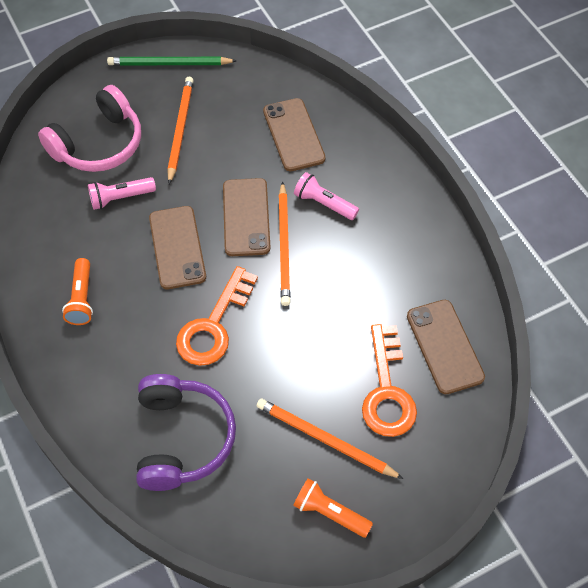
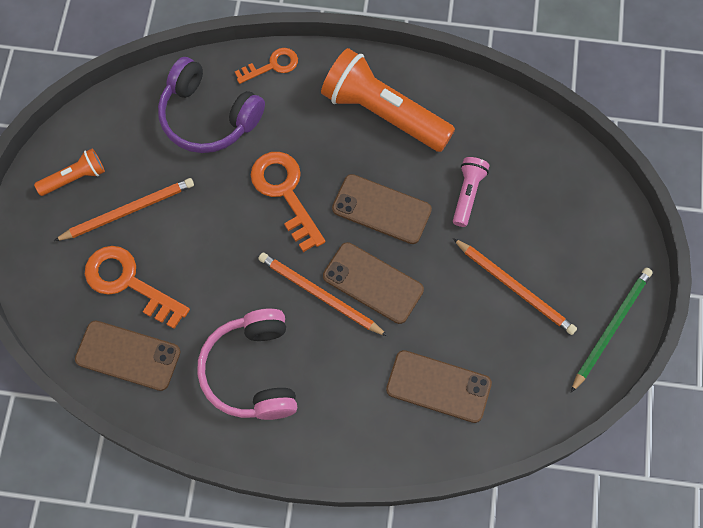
camera: 125 degrees right, 10 degrees up
pink headphones [38,85,141,172] -> pink headphones moved to [197,308,297,420]
orange flashlight [62,258,93,325] -> orange flashlight [321,48,455,152], size x2.02
pink flashlight [294,172,359,220] -> none
none -> orange key [235,48,298,84]

